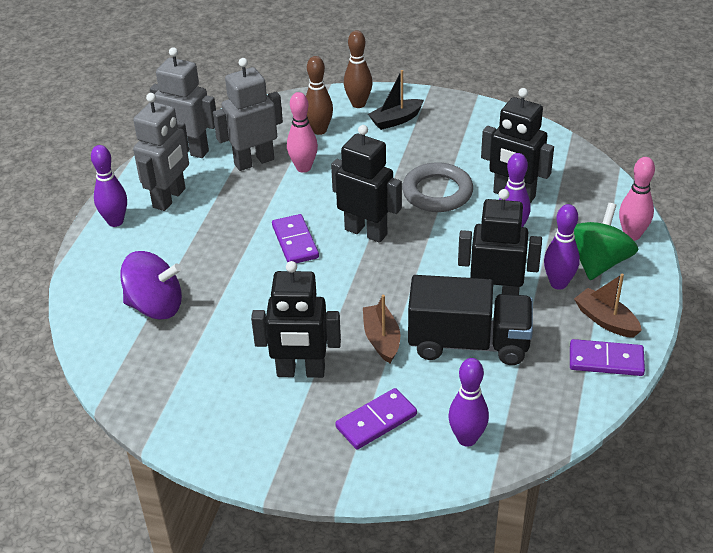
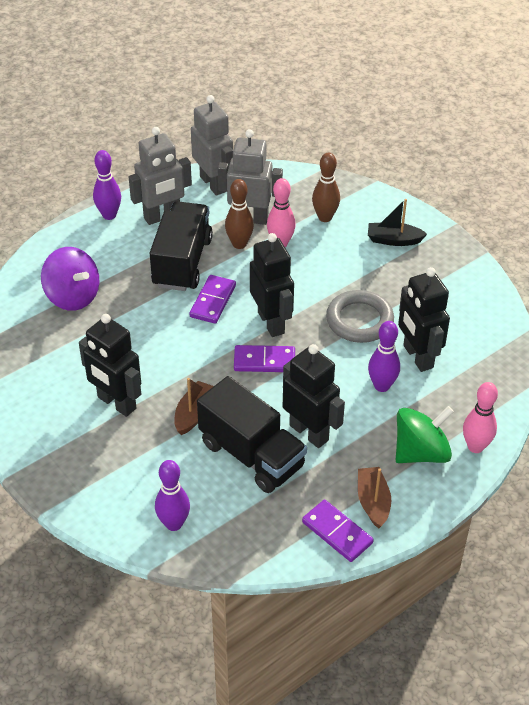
camera: 35 degrees right, 5 degrees up
purple domino [335,388,417,450] -> purple domino moved to [234,345,295,372]
brown bowling pin [344,30,372,108] -> brown bowling pin moved to [225,179,254,249]
purple bowling pin [544,204,580,290] -> none
none -> black truck [150,201,213,291]

